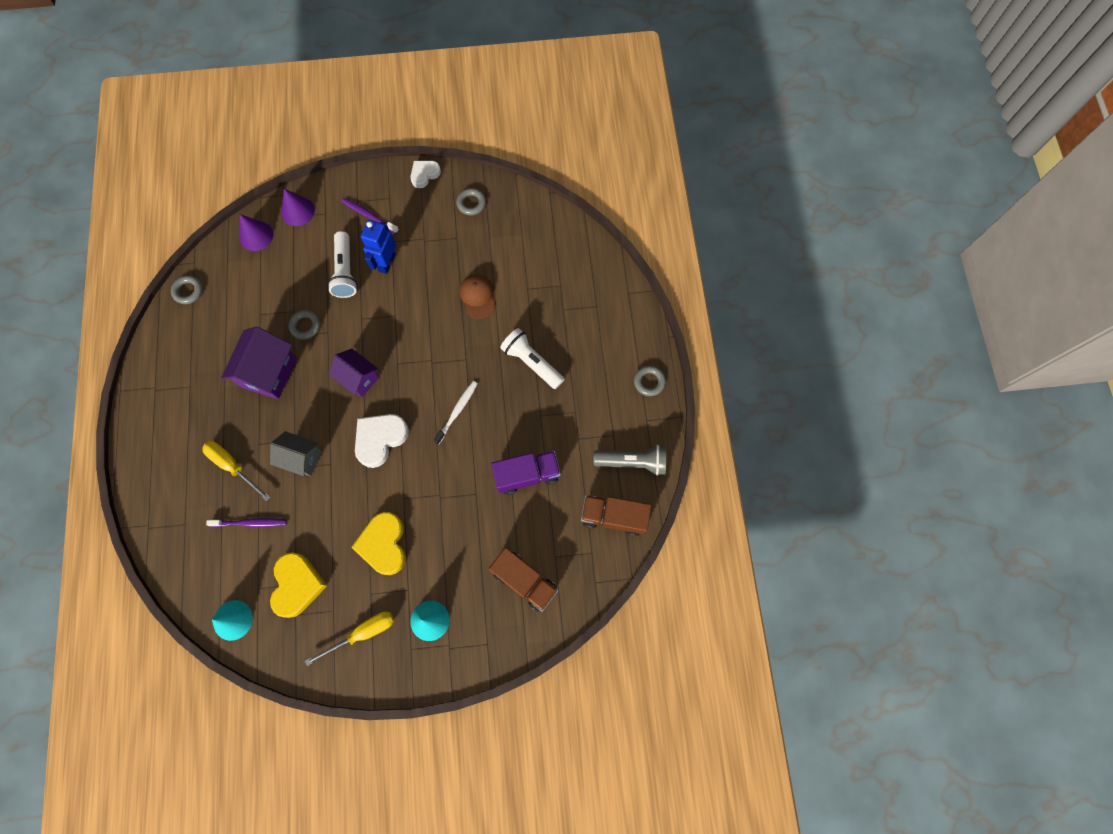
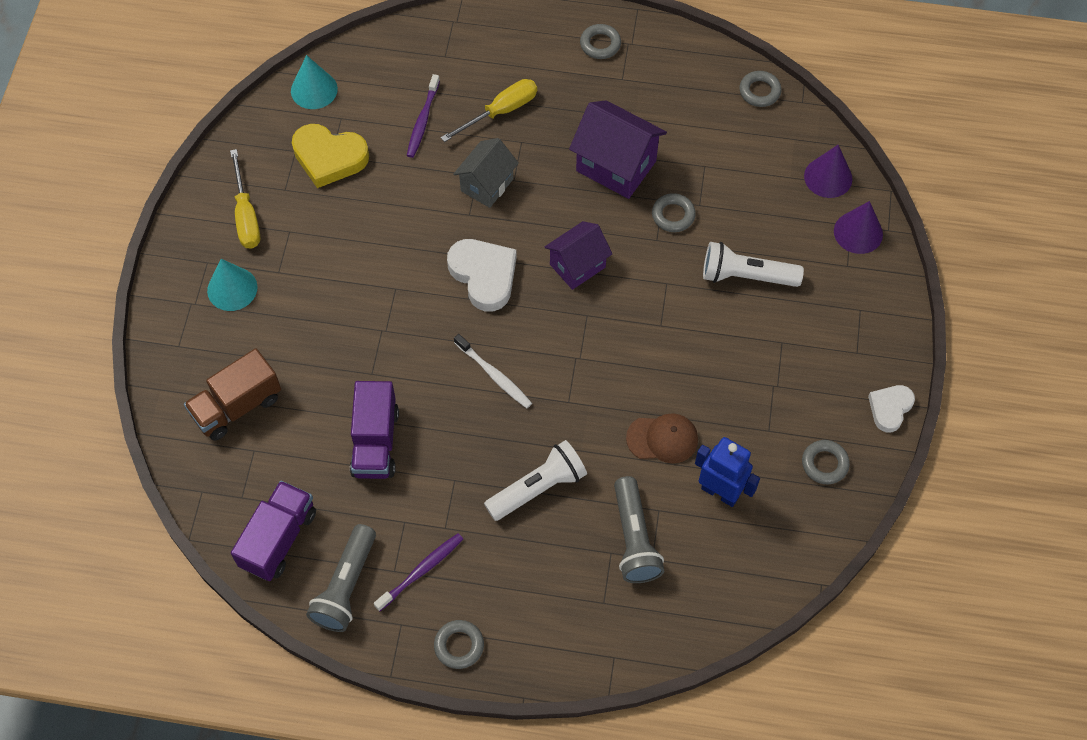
camera: 105 degrees right, 10 degrees down
purple toothbrush [341,198,399,234] -> purple toothbrush moved to [374,533,463,611]
yellow heart [352,512,406,575] -> none
blue robot [361,220,396,274] -> blue robot moved to [695,437,760,507]
white heart [410,161,441,188] -> white heart turned 120 degrees counterclockwise [868,385,915,433]
brown truck [581,495,651,536] -> purple truck [231,481,316,581]
none -> grey ring [580,24,621,59]
none -> grey flashlight [614,476,664,583]

